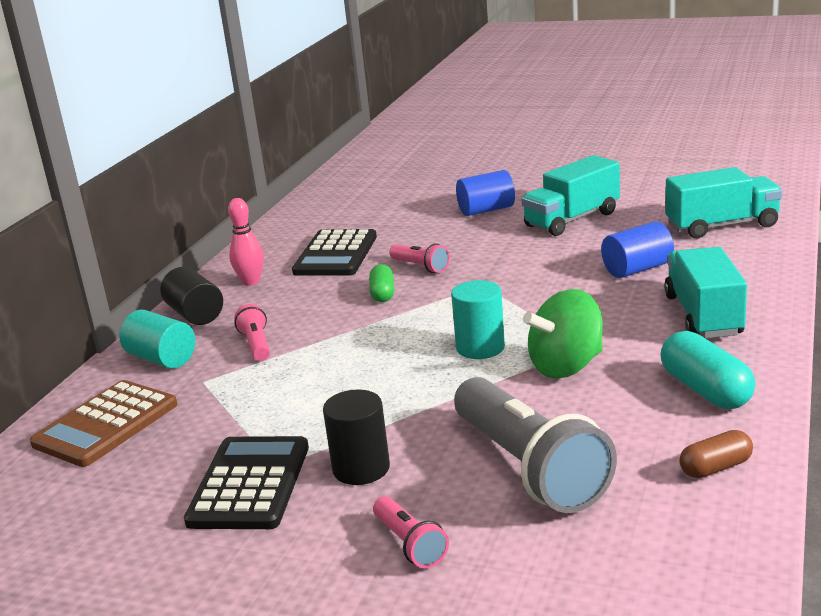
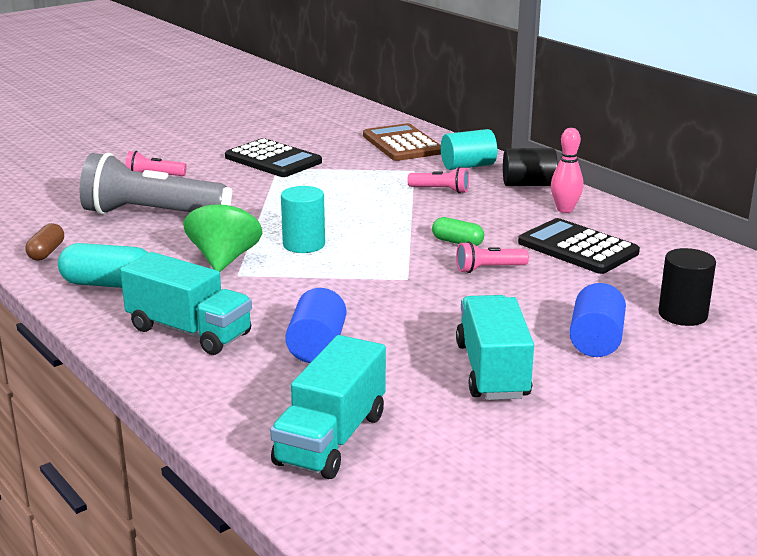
camera: 120 degrees right, 0 degrees up
black cylinder [323,389,390,485] -> black cylinder moved to [658,248,716,326]

